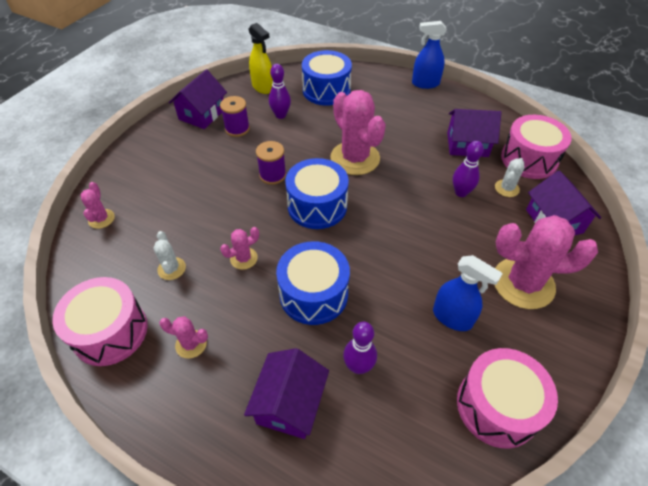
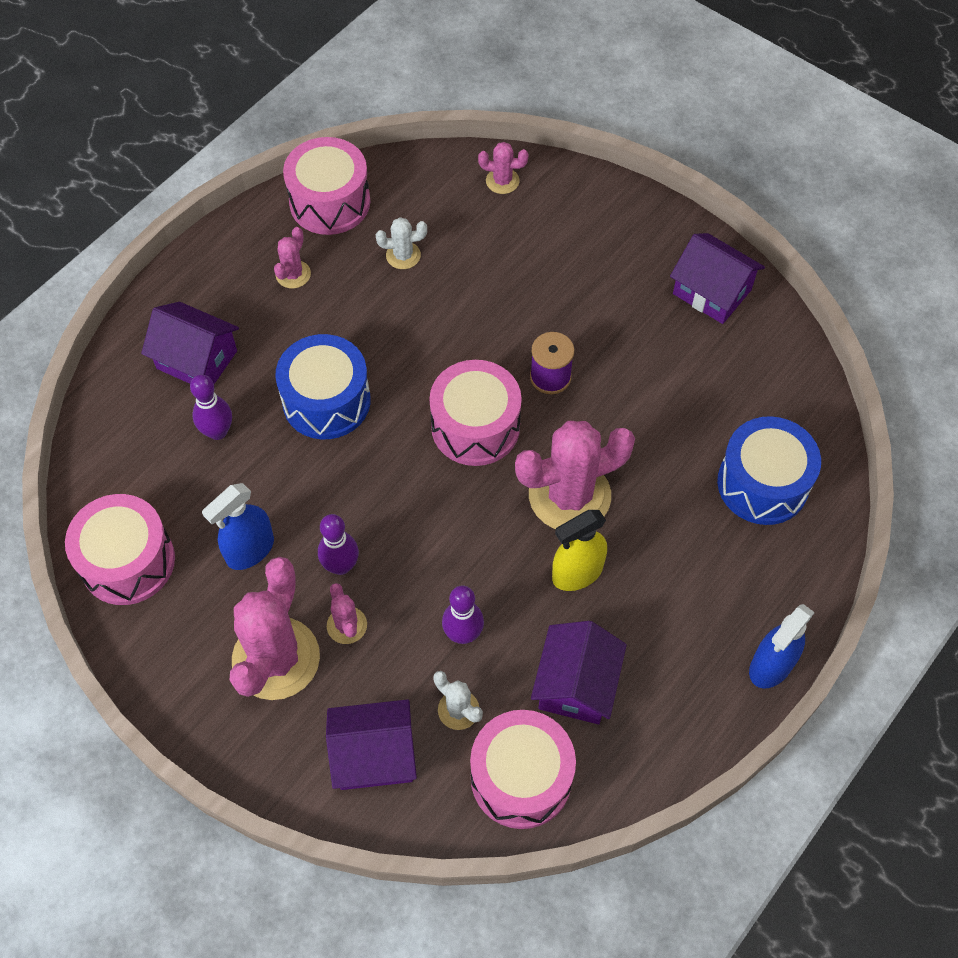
camera: 100 degrees right, 10 degrees up
purple spool [220,96,250,137] -> none
pink cactus [220,227,259,270] -> pink cactus moved to [327,583,367,644]
yellow spray bottle [249,23,273,94] -> yellow spray bottle moved to [552,510,607,591]
purple bowling pin [269,64,291,119] -> purple bowling pin moved to [318,514,359,575]
blue drum [285,158,349,229] -> pink drum [430,360,522,466]
blue spray bottle [412,21,447,89] -> blue spray bottle turned 150 degrees counterclockwise [749,604,815,688]

